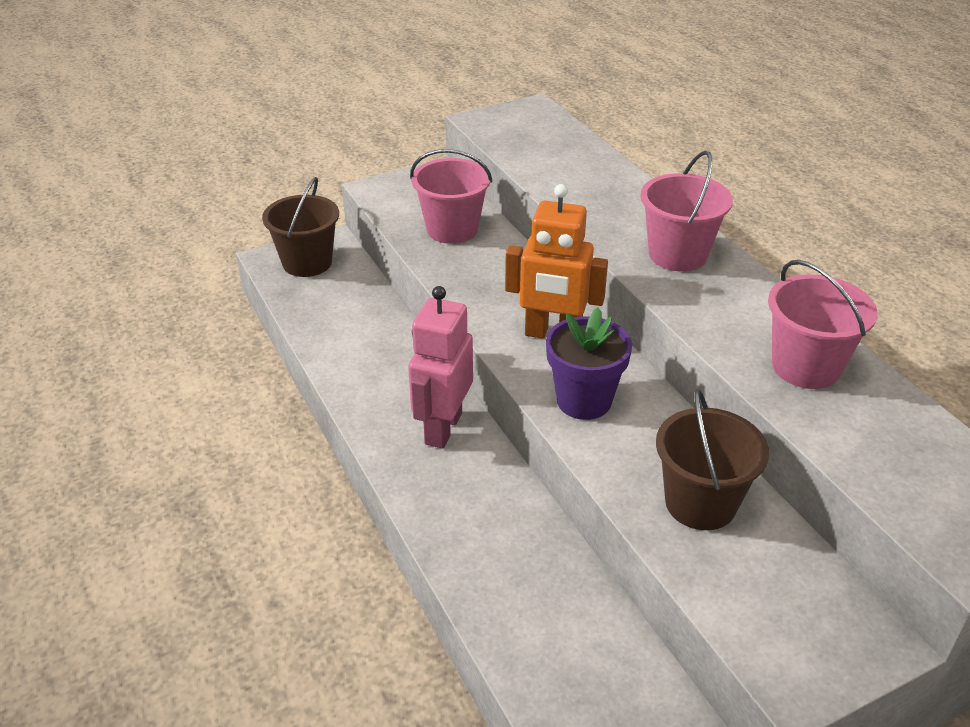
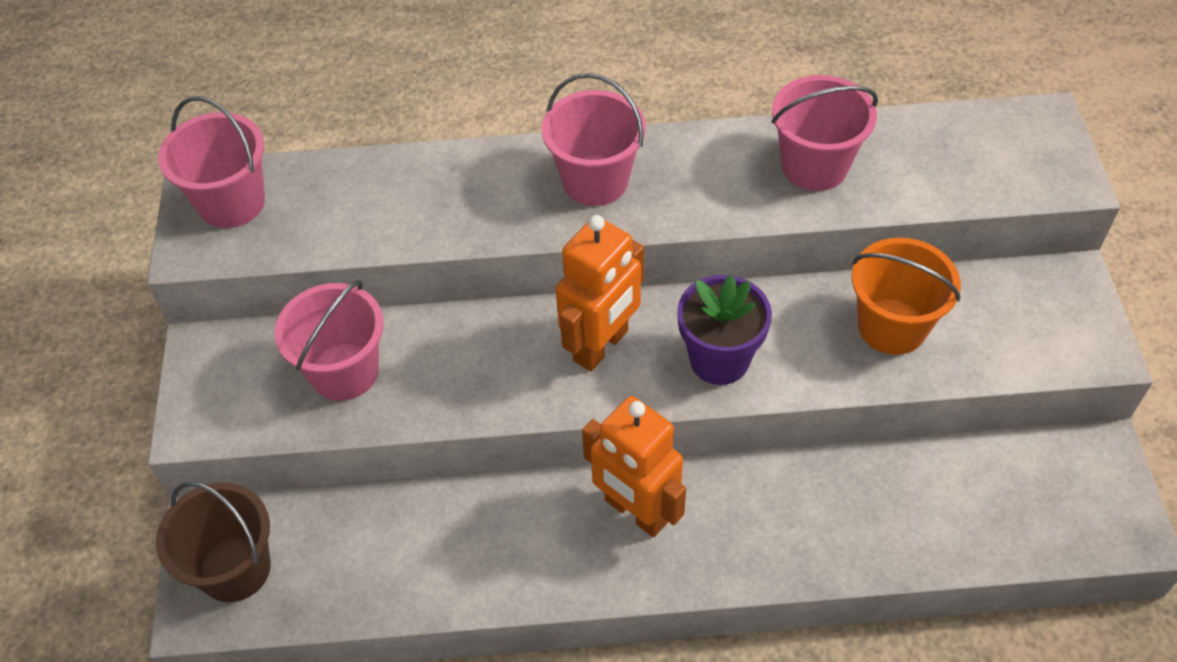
camera: 65 degrees left, 15 degrees up
pink robot [408,286,473,449] -> orange robot [582,396,686,537]
brown bucket [656,389,769,530] -> orange bucket [852,238,961,355]
none -> pink bucket [158,96,265,228]

